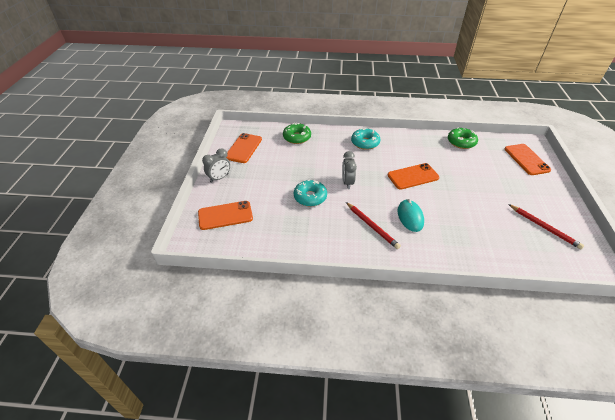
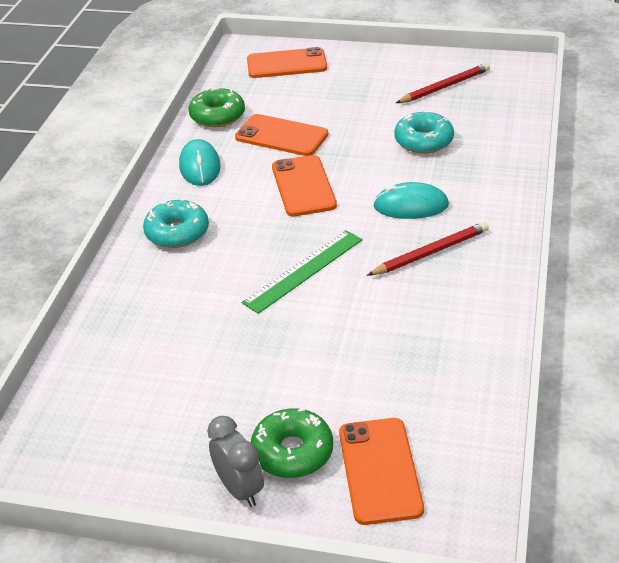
camera: 80 degrees left, 5 degrees down
orange phone [226,133,262,163] -> orange phone moved to [235,114,328,156]
green donut [283,123,311,144] -> green donut moved to [251,408,333,478]
turquoise donut [294,179,327,206] -> turquoise donut moved to [394,111,454,154]
grey clock [342,151,357,189] -> green ruler [242,230,363,314]
none -> turquoise mouse [179,139,221,186]

